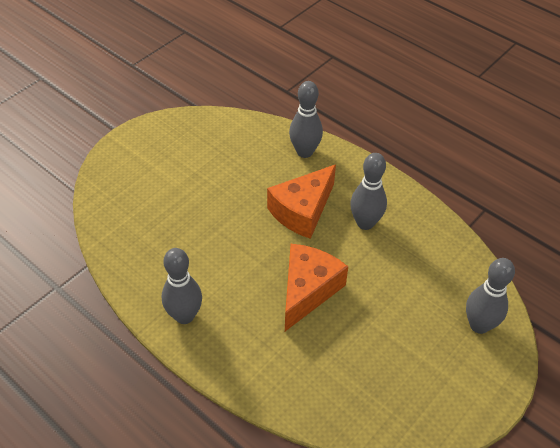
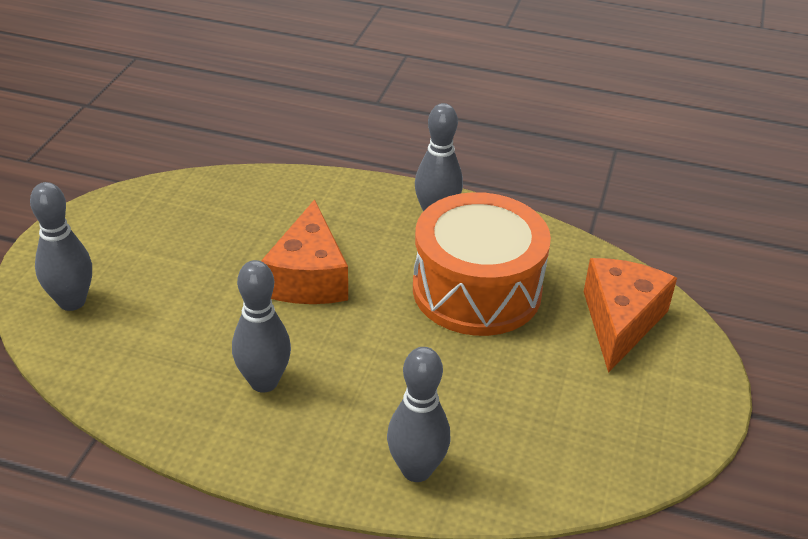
camera: 155 degrees right, 10 degrees down
orange cheese [267,164,336,239] -> orange cheese moved to [584,258,677,373]
none -> orange drum [413,192,551,336]

